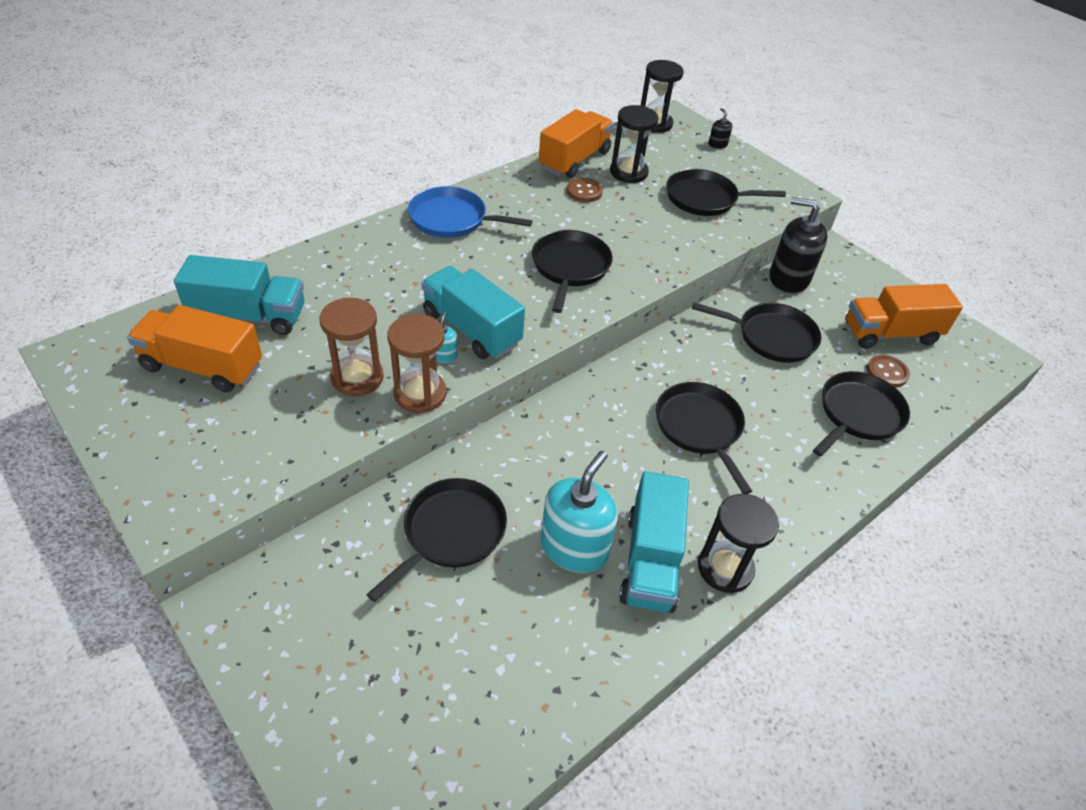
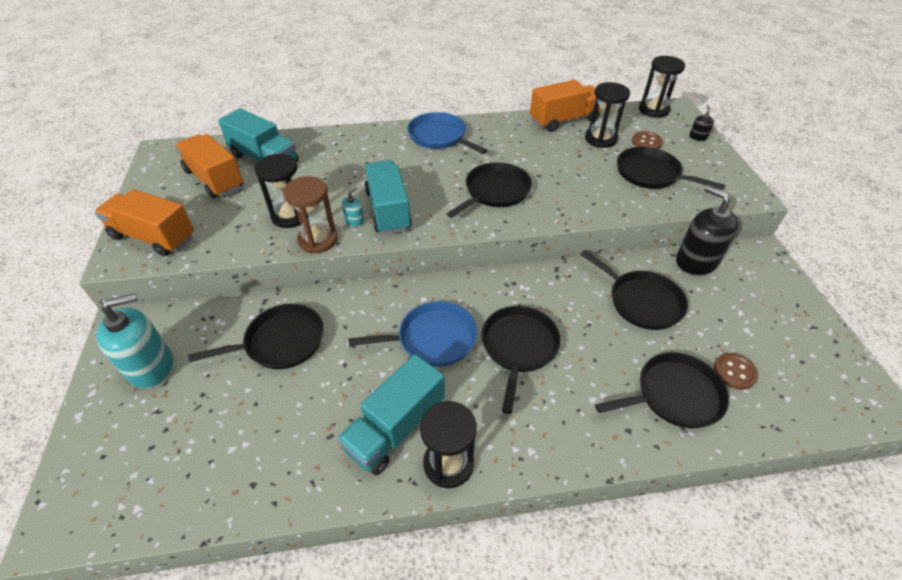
camera: 35 degrees right, 0 degrees up
brown hourglass [320,298,384,396] -> black hourglass [255,154,309,228]
turquoise soap dispenser [540,450,618,573] -> turquoise soap dispenser moved to [97,293,173,388]
brown button [567,178,603,202] -> brown button moved to [632,131,663,149]
orange truck [845,284,963,349] -> orange truck moved to [94,189,194,257]
none -> blue pan [348,301,477,367]

